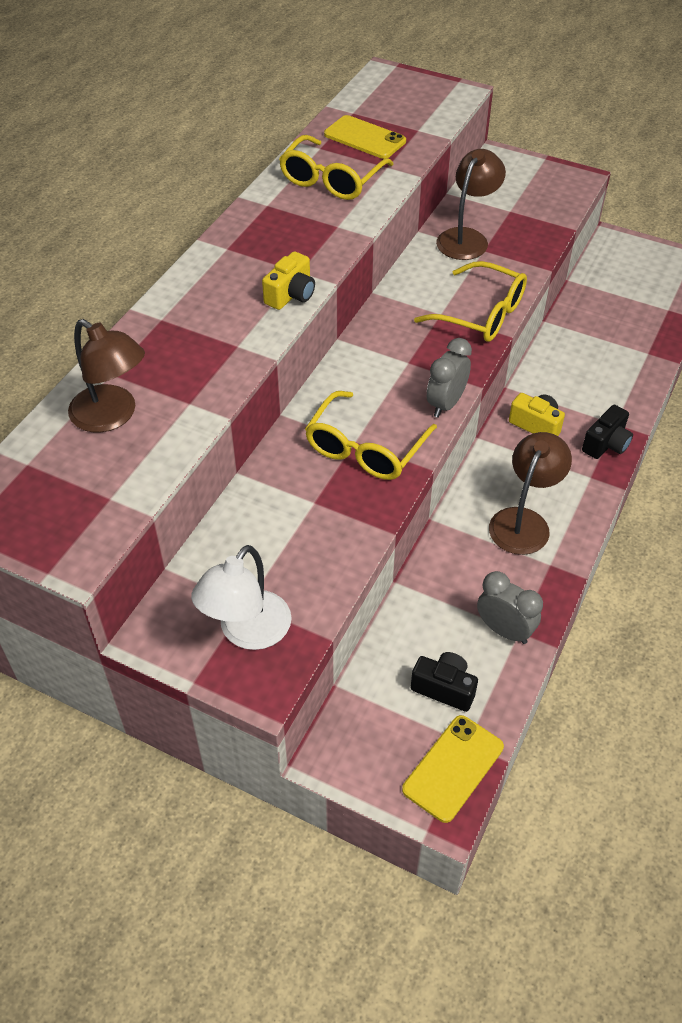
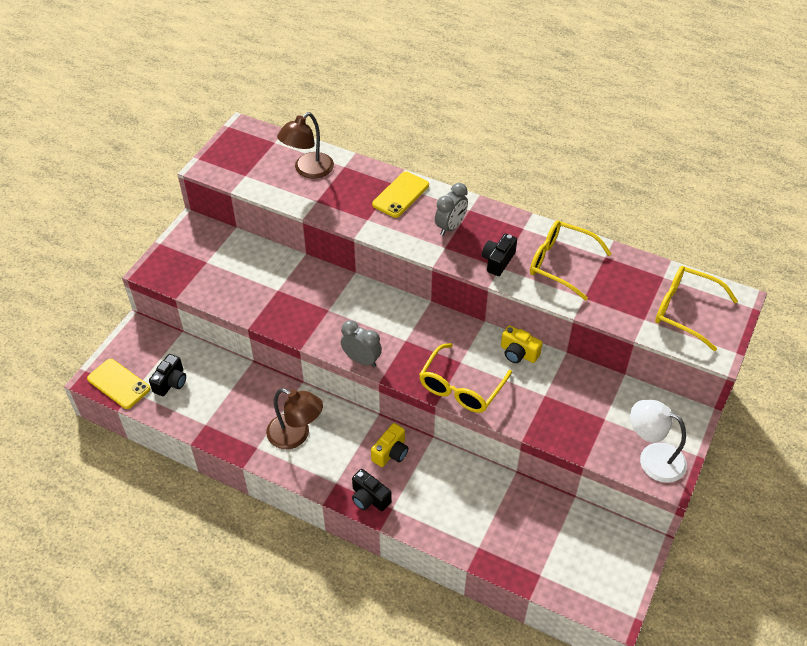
camera: 90 degrees right, 0 degrees up
white lamp [191,545,292,650] -> white lamp moved to [630,400,687,483]
yellow camera [262,251,315,310] -> yellow camera moved to [501,325,542,363]
yellow glasses [305,391,437,480] -> yellow glasses moved to [655,266,738,351]
yellow phone [324,115,406,159] -> yellow phone moved to [372,171,429,218]
brown lamp [436,149,506,260] -> none
grey clock [477,571,543,644] -> grey clock moved to [435,183,468,236]
none -> black camera [482,234,517,276]

